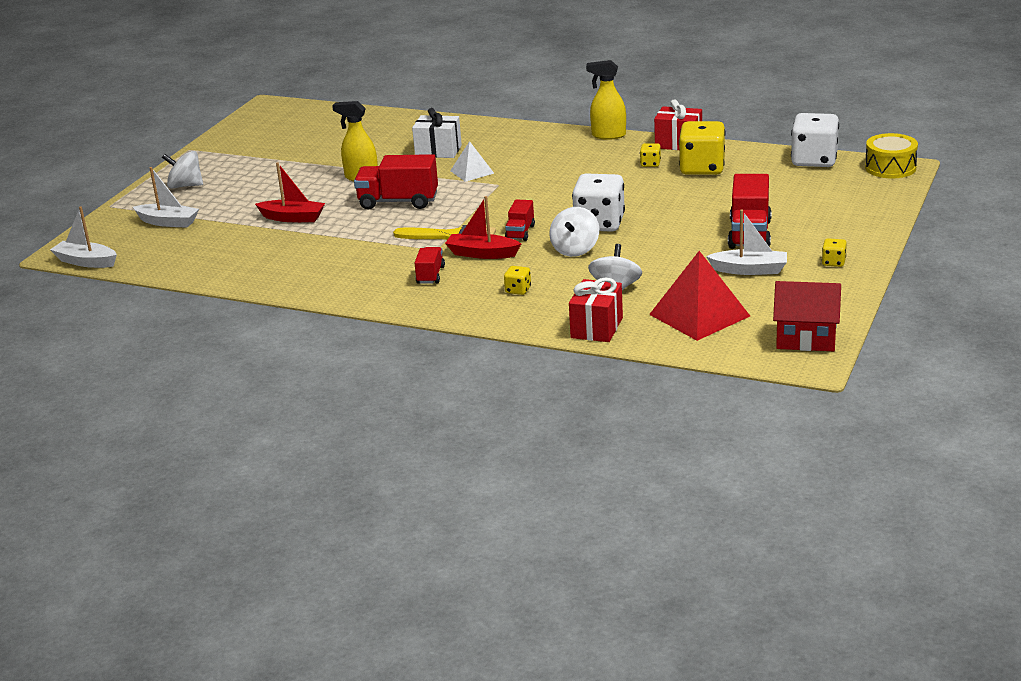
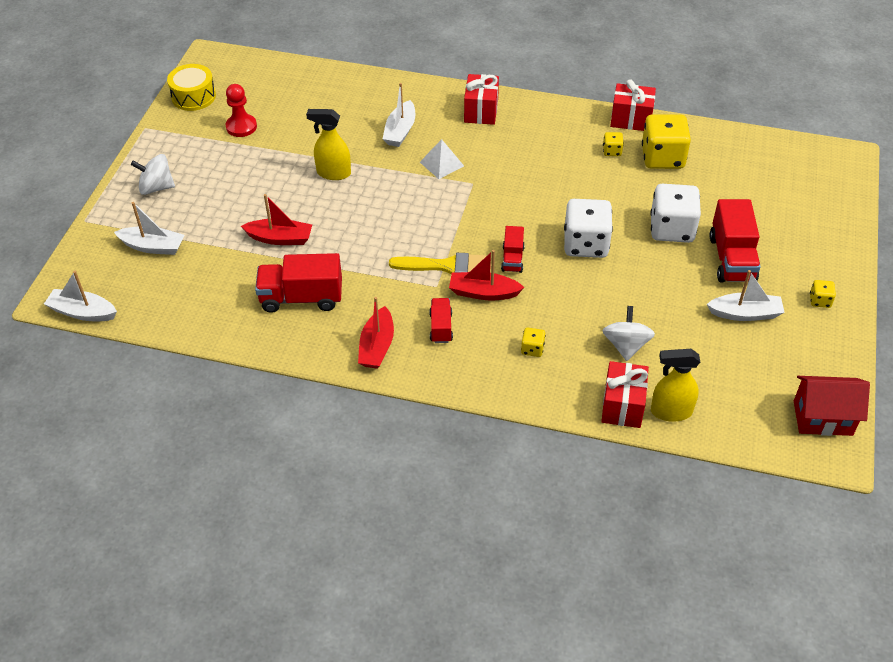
camera: 10 degrees left, 20 degrees up
red truck [354,154,438,210] -> red truck moved to [255,253,342,313]
white gift [412,108,462,158] -> white boat [383,83,415,147]
white spinning top [549,207,599,257] -> none
yellow spray bottle [586,60,626,140] -> yellow spray bottle moved to [651,349,700,422]
red pyramid [649,251,750,341] -> none
white dice [791,113,839,167] -> white dice moved to [650,184,701,243]
yellow drum [865,133,918,178] -> yellow drum moved to [167,64,216,111]
none -> red pawn [226,84,257,137]
none -> red boat [358,297,394,369]
none -> red gift [464,74,499,125]

